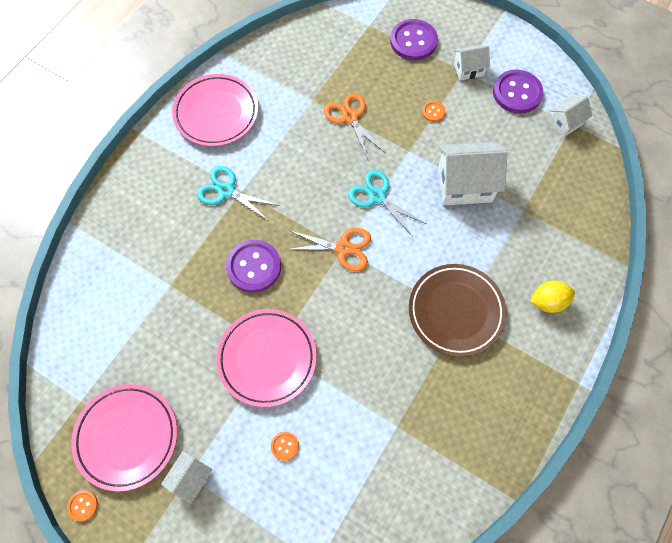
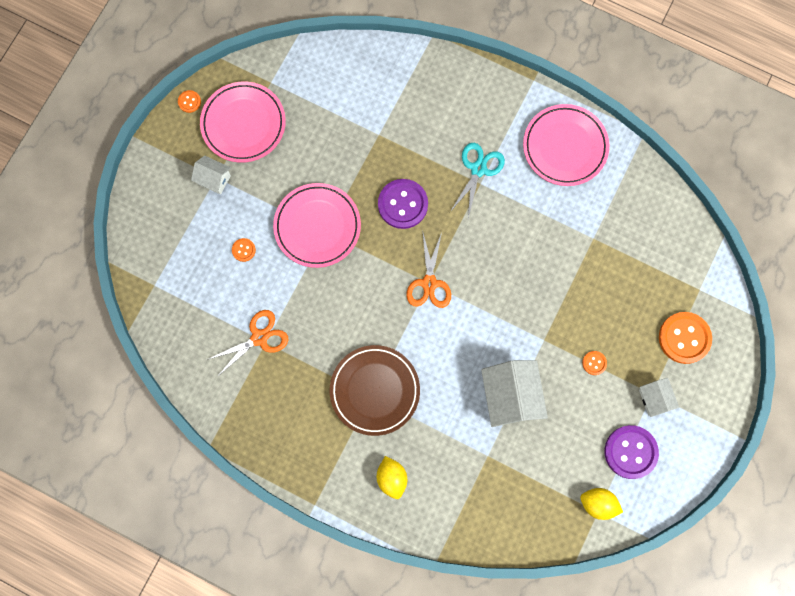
camera: 85 degrees right, 10 degrees up
orange scissors [324,93,385,159] -> orange scissors moved to [207,310,288,377]
turquoise scissors [348,170,426,237] -> none
purple button [390,19,438,60] -> orange button [659,312,712,364]
white house [549,96,592,137] -> yellow lemon [580,488,623,520]

